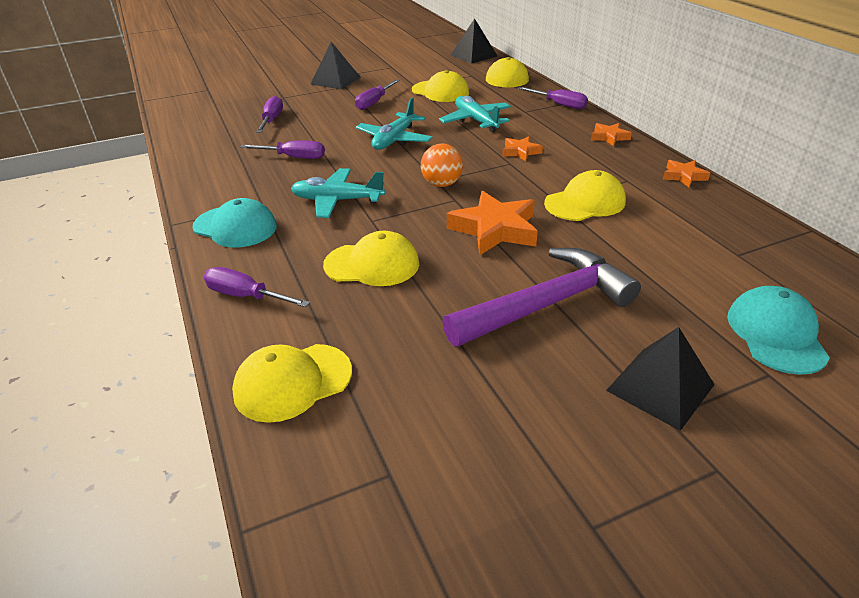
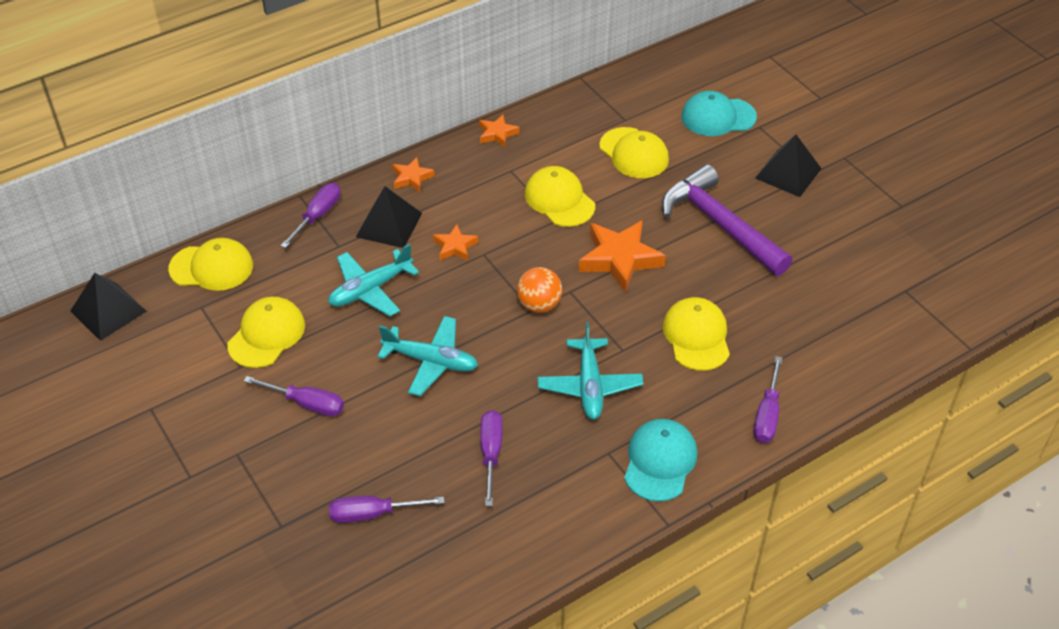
camera: 100 degrees left, 10 degrees up
yellow cap [232,344,352,423] -> yellow cap moved to [599,127,669,178]
black pyramid [311,42,361,90] -> black pyramid moved to [356,186,422,248]

